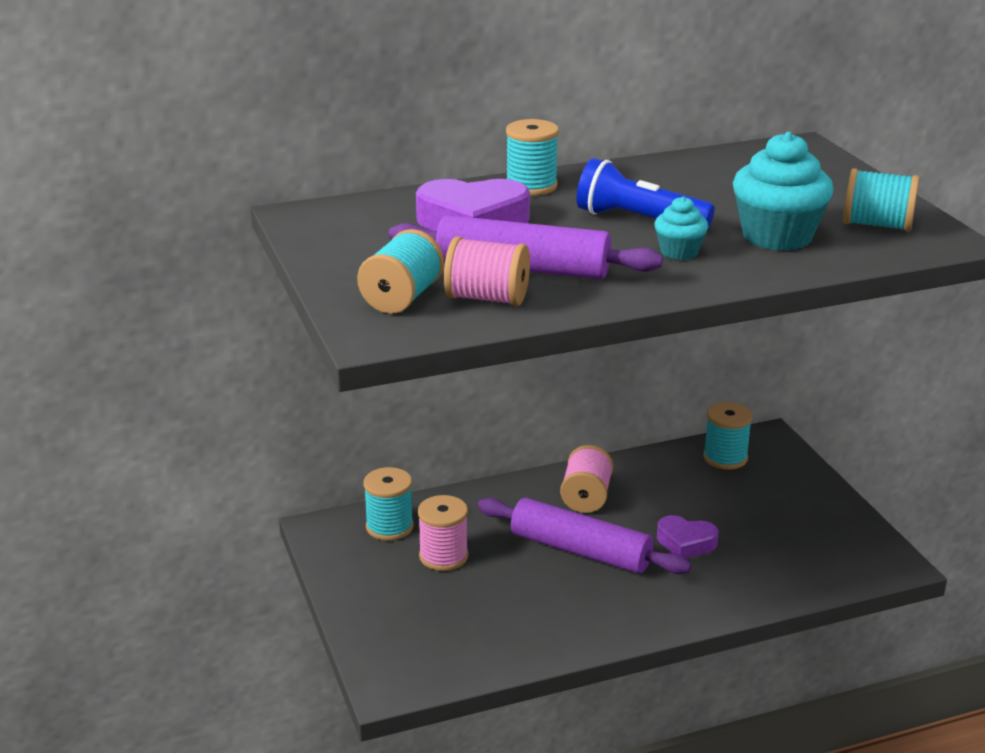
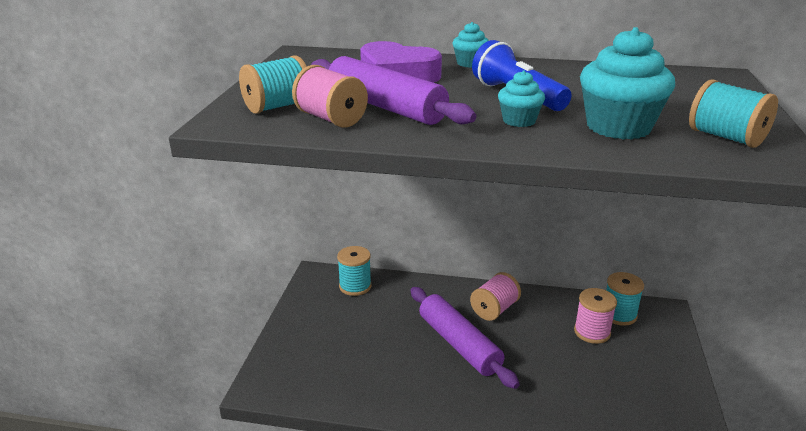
camera: 30 degrees right, 0 degrees up
pink spool [418,495,468,571] -> pink spool moved to [574,288,617,344]
turquoise spool [506,119,559,196] -> turquoise cupcake [452,22,489,67]
purple heart [657,515,718,558] -> none

